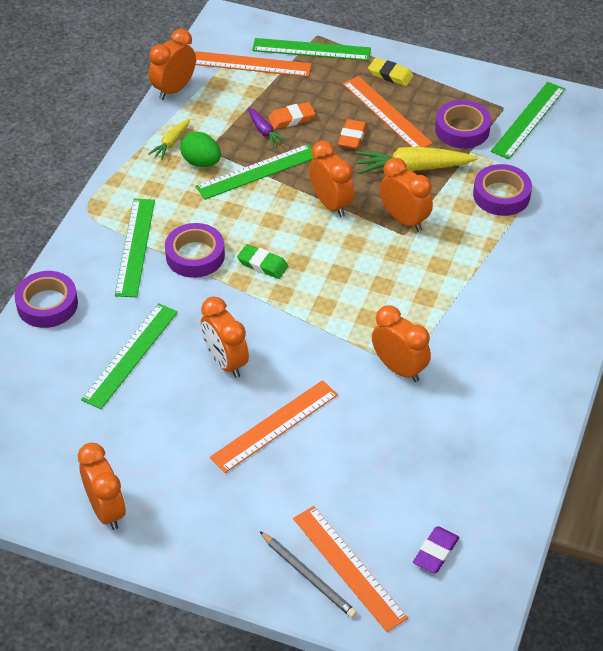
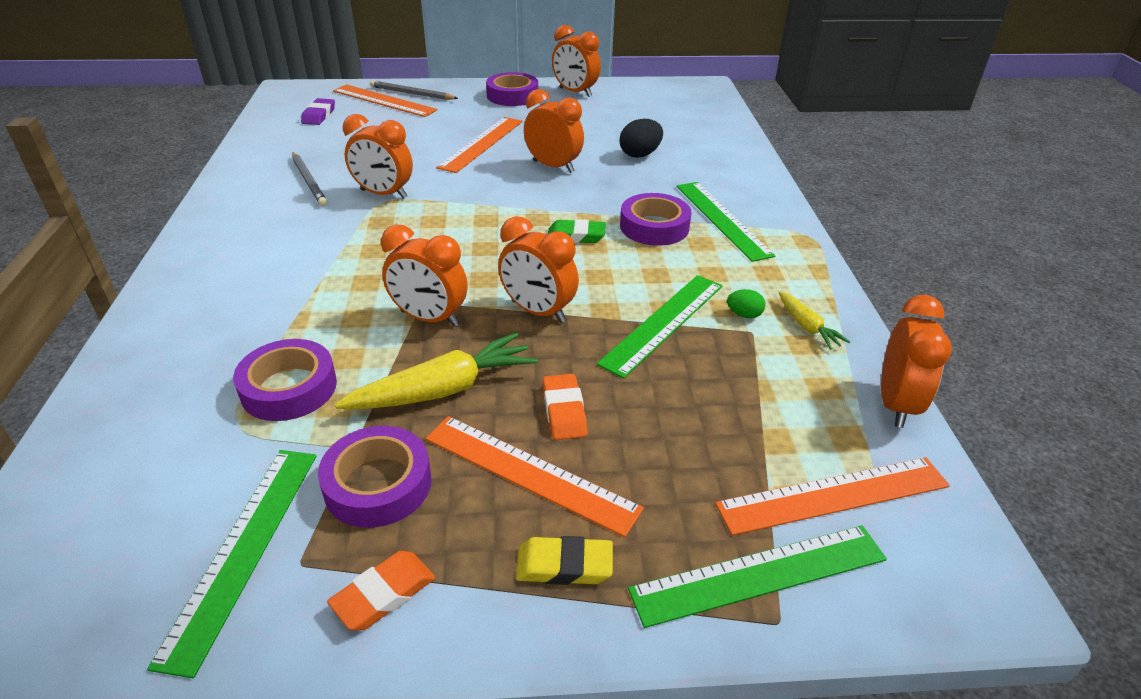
camera: 155 degrees right, 10 degrees down
purple tape [14,271,78,328] -> purple tape moved to [486,72,538,106]
green ruler [81,303,178,409] -> black egg [620,119,663,158]
yellow carrot [148,119,190,160] -> yellow carrot turned 150 degrees clockwise [779,292,850,350]
green egg [180,132,221,167] -> green egg [727,289,766,318], size x0.58
purple carrot [248,107,287,147] -> none
orange eraser [268,102,315,129] -> orange eraser moved to [327,551,435,630]
none -> grey pencil [292,152,327,206]

